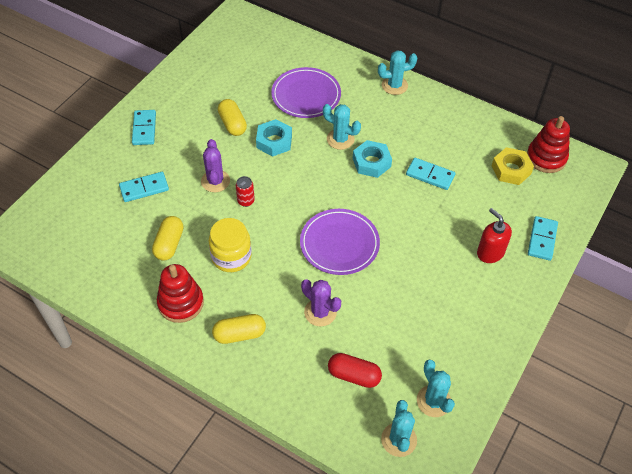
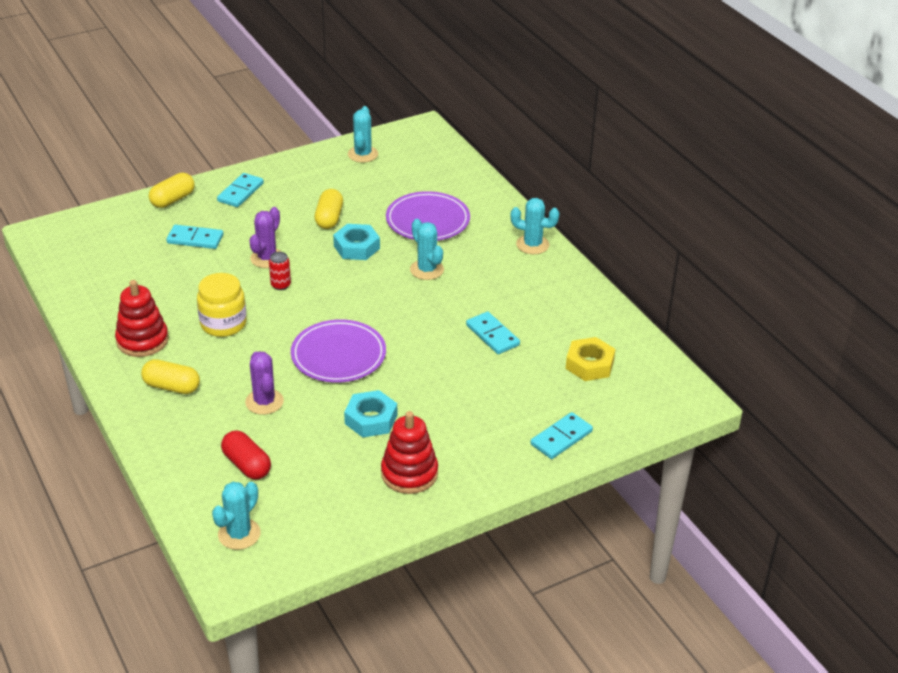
camera: 30 degrees right, 15 degrees down
yellow capsule [152,216,183,261] -> yellow capsule moved to [149,173,195,208]
turquoise nut [353,140,392,178] -> turquoise nut moved to [344,390,397,438]
turquoise cactus [417,360,455,417] -> turquoise cactus moved to [348,106,378,162]
red soap dispenser [477,208,512,263] -> none
red stacking toy [527,116,570,173] -> red stacking toy moved to [381,411,438,494]

